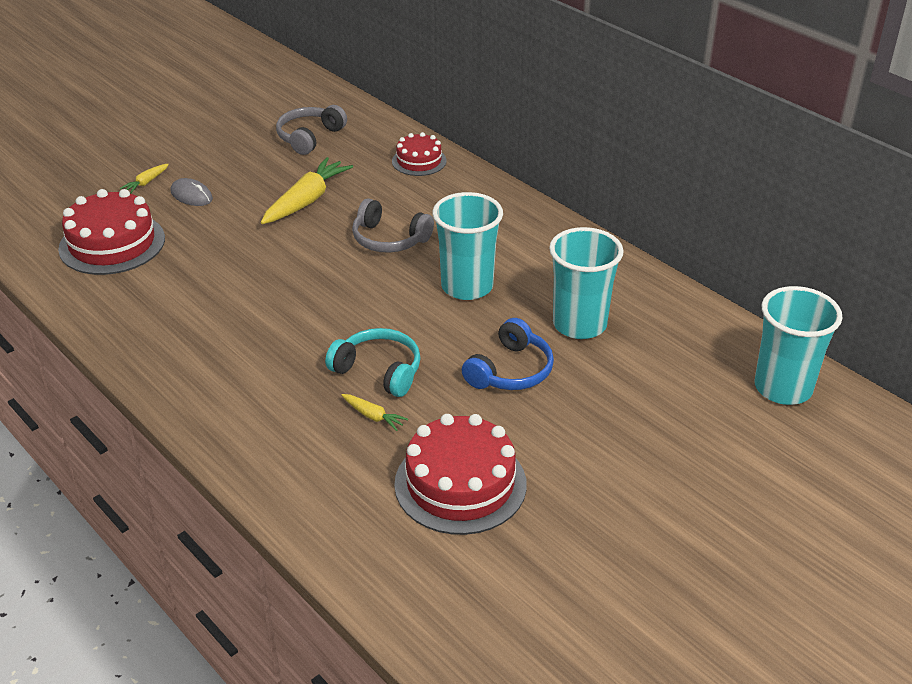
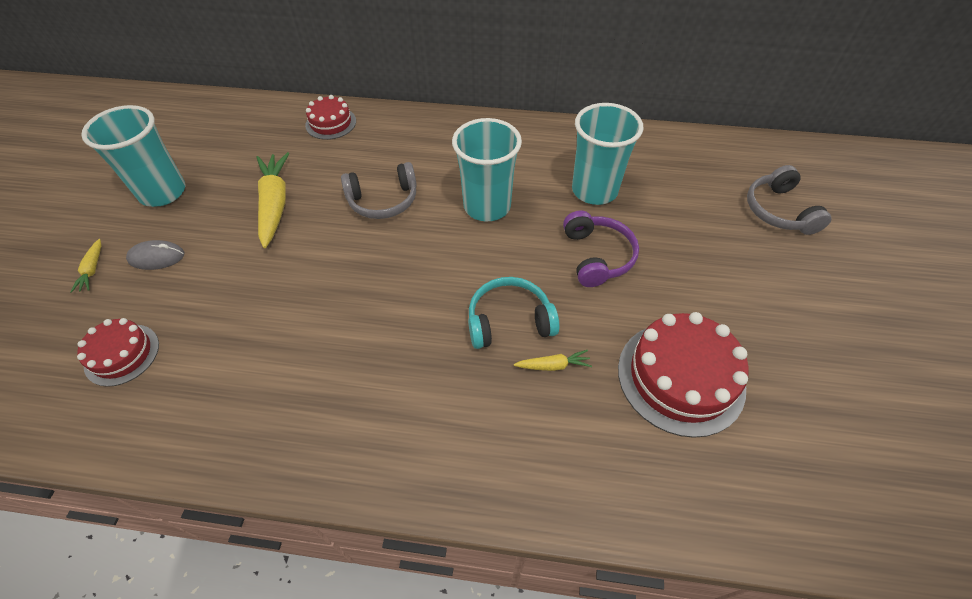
camera: 40 degrees left, 15 degrees up
red cake [58,189,165,275] -> red cake [77,318,159,387], size x0.58
grey headphones [276,105,347,155] -> grey headphones moved to [747,165,831,235]
blue headphones [462,318,554,390] -> purple headphones [563,211,639,287]
turquoise cup [755,286,843,405] -> turquoise cup moved to [81,105,185,207]

